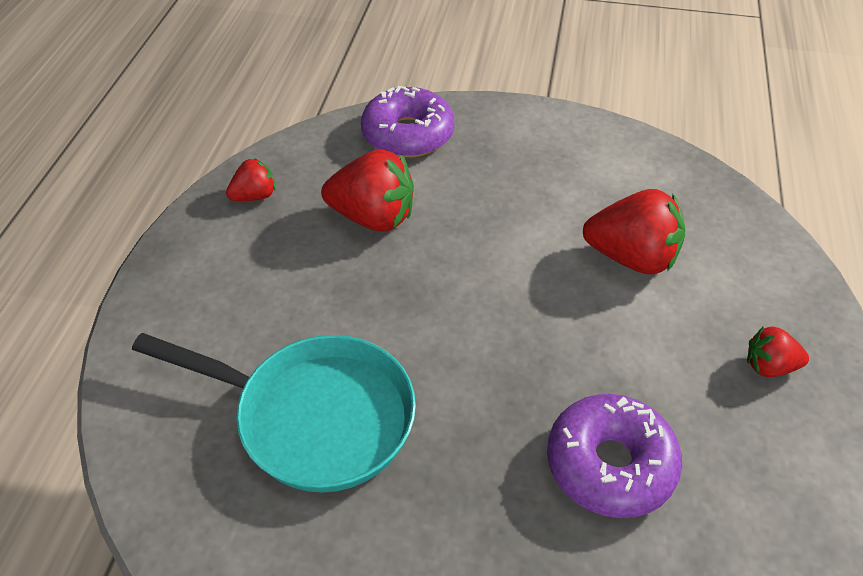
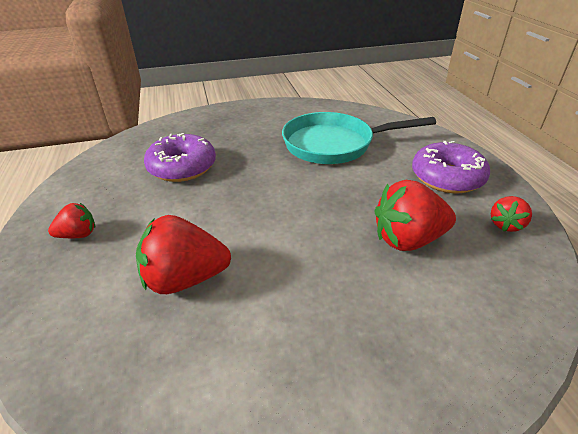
camera: 155 degrees right, 10 degrees down
purple donut [361,86,454,158] -> purple donut moved to [412,141,490,193]

